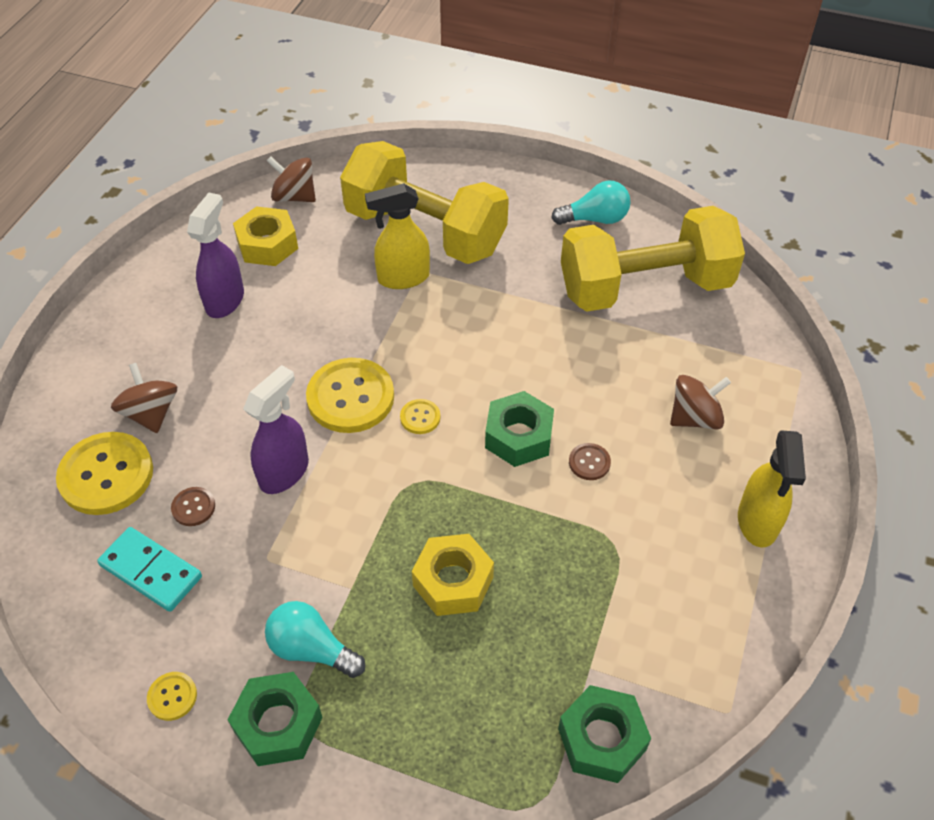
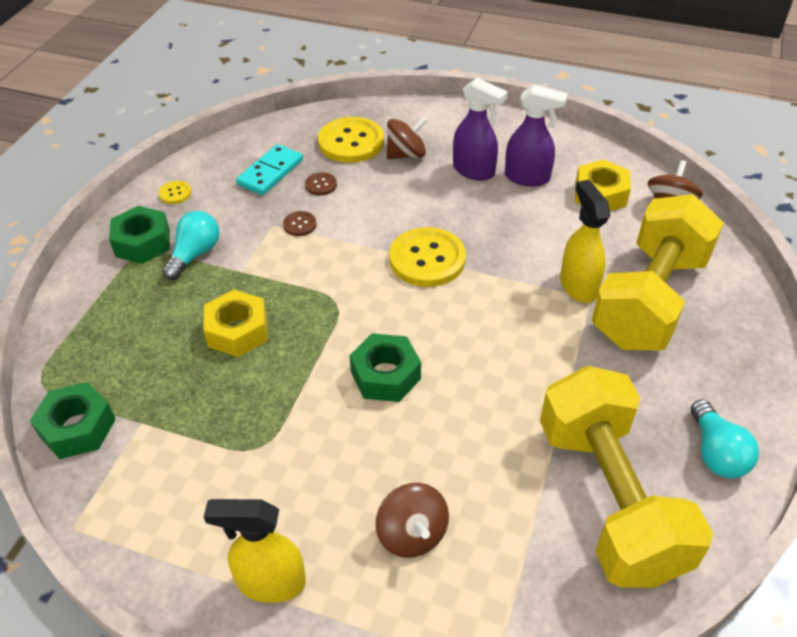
camera: 90 degrees right, 5 degrees down
purple spray bottle [243,365,309,494] -> purple spray bottle moved to [453,78,508,181]
yellow button [400,399,440,434] -> none
brown button [569,443,611,480] -> brown button moved to [283,211,317,236]

